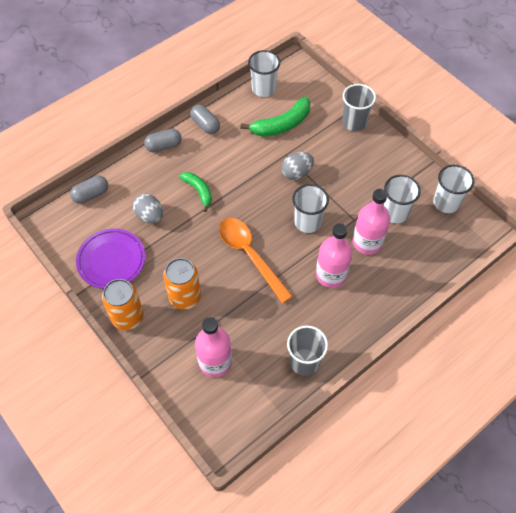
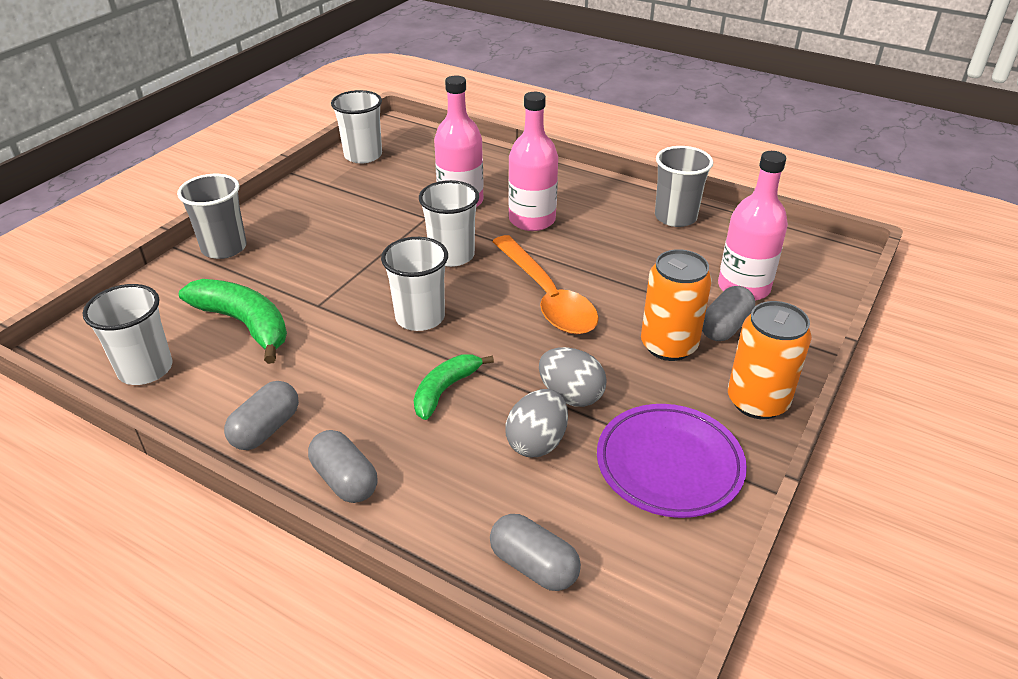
camera: 110 degrees left, 20 degrees down
orange spoon [219,218,293,303] -> orange spoon turned 60 degrees counterclockwise [492,235,599,334]
grey egg [282,152,314,180] -> grey egg moved to [539,347,607,407]
white cup [384,175,421,223] -> white cup moved to [381,237,448,331]
none -> grey capsule [702,286,755,341]

